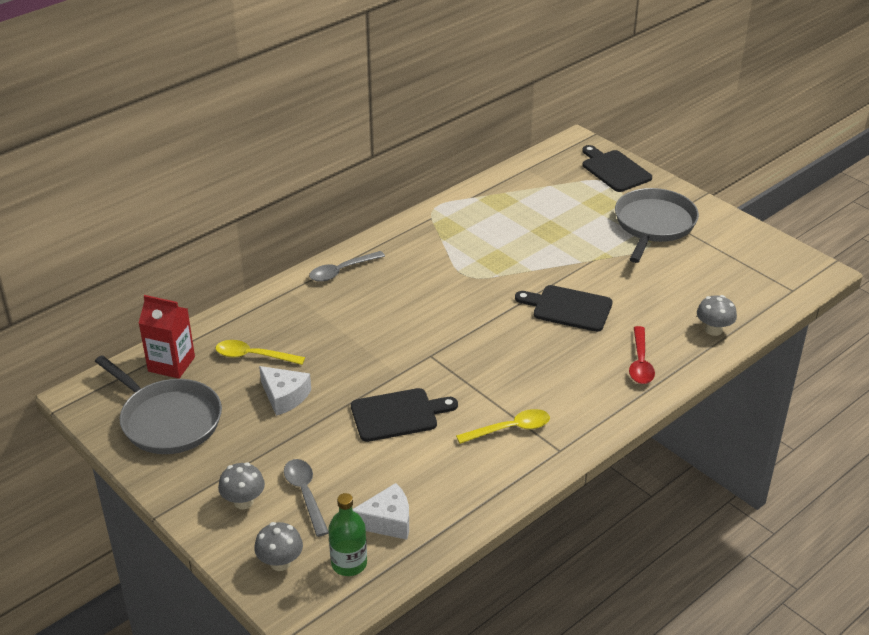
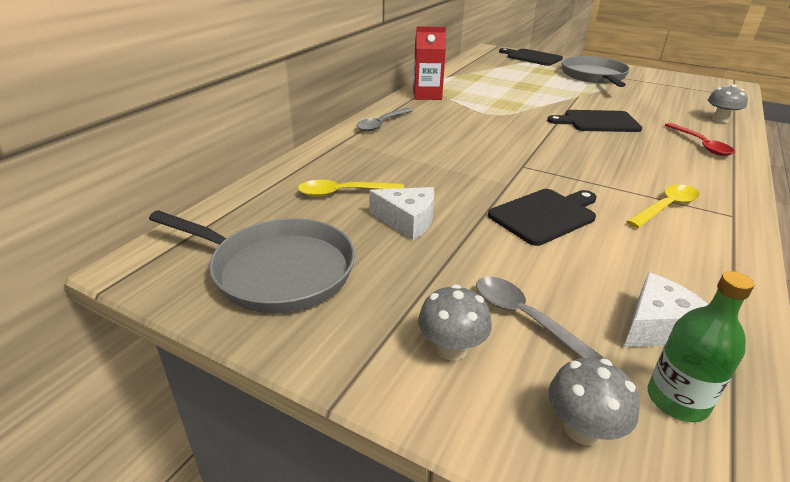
camera: 20 degrees left, 5 degrees down
red carton [139,295,195,379] -> red carton moved to [413,26,446,100]

